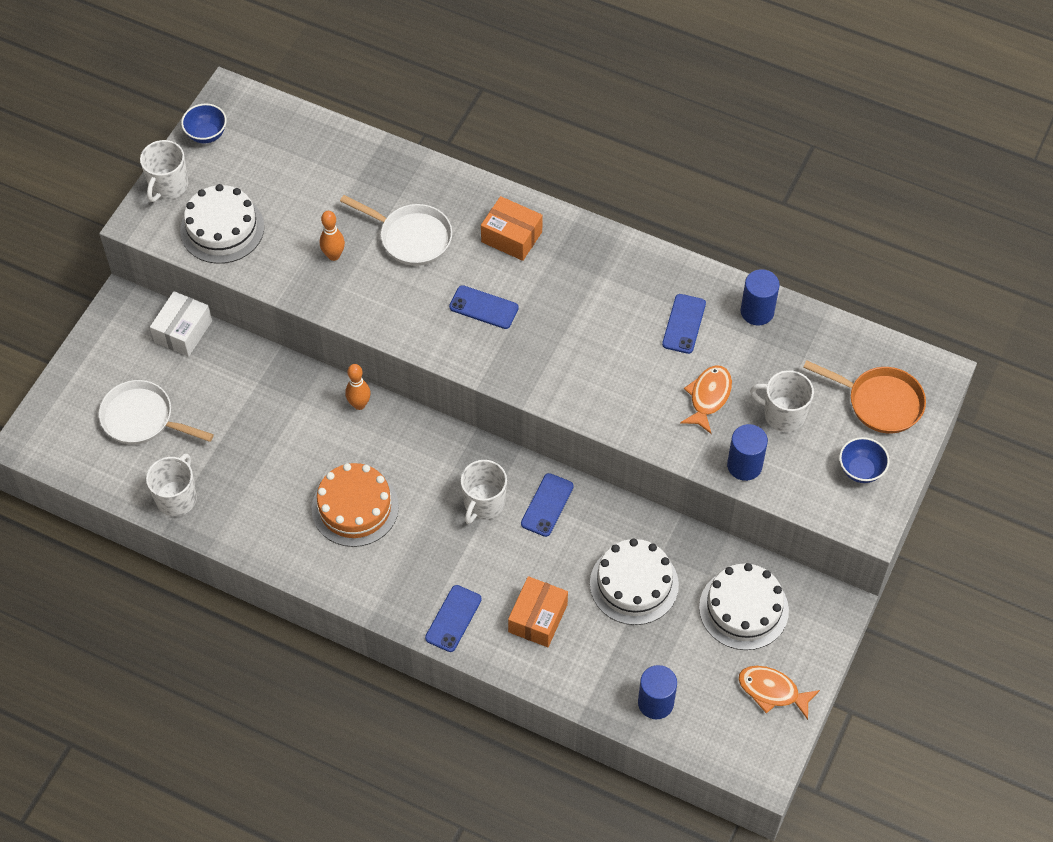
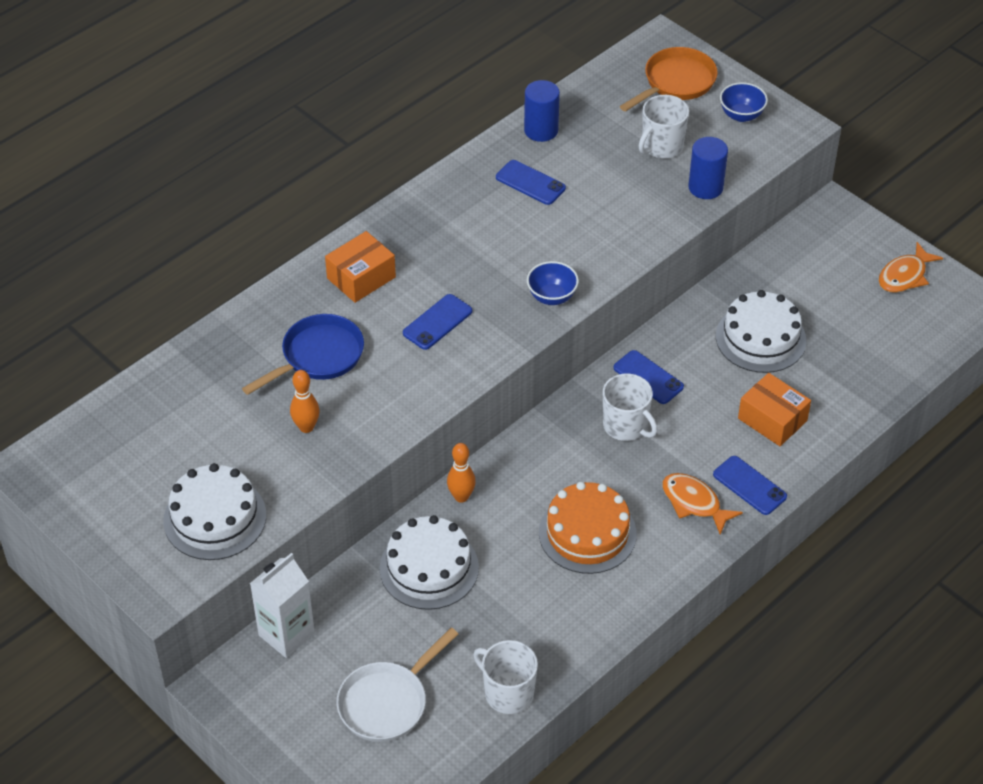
camera: 70 degrees left, 10 degrees down
white mug [140,140,188,202] -> none
white box [150,291,212,357] -> white carton [250,553,315,658]
blue bowl [181,103,227,144] -> blue bowl moved to [527,261,579,305]
white pan [340,195,452,266] -> blue pan [242,314,364,395]
blue cylinder [638,665,677,719] -> none
orange fish [680,365,732,434] -> orange fish moved to [662,473,743,535]
white cake [699,563,789,650] -> white cake moved to [379,515,479,610]

